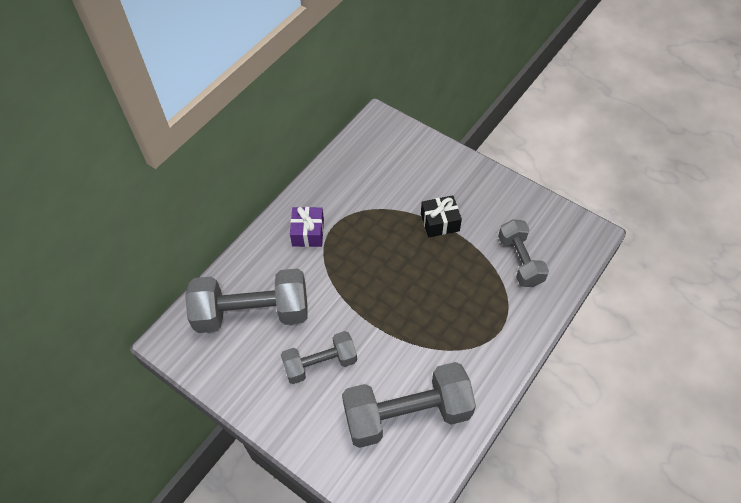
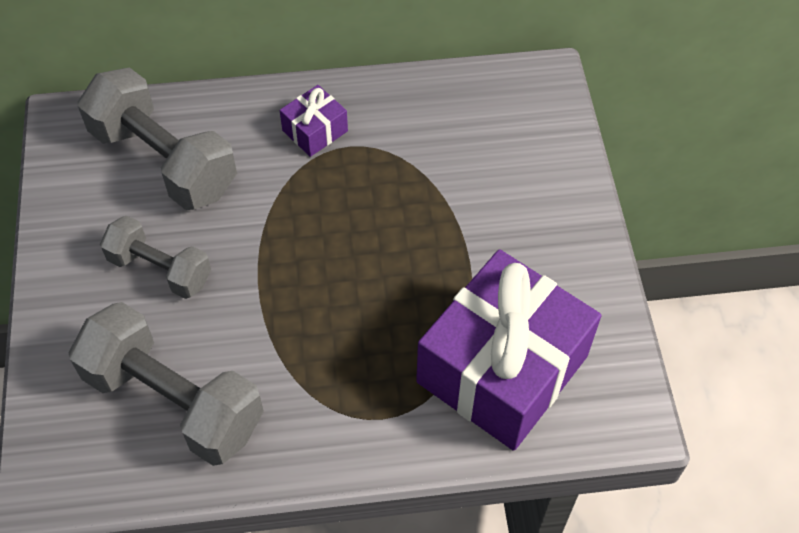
camera: 45 degrees right, 0 degrees up
black gift [421,195,462,237] -> none
grey dumbbell [498,219,549,287] -> purple gift [416,249,601,451]

